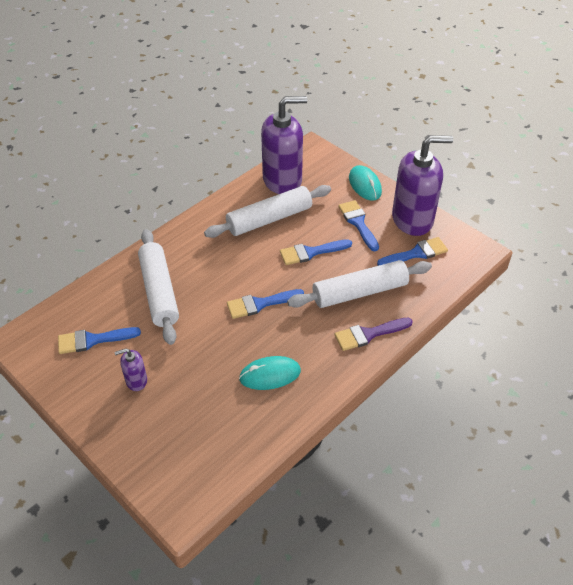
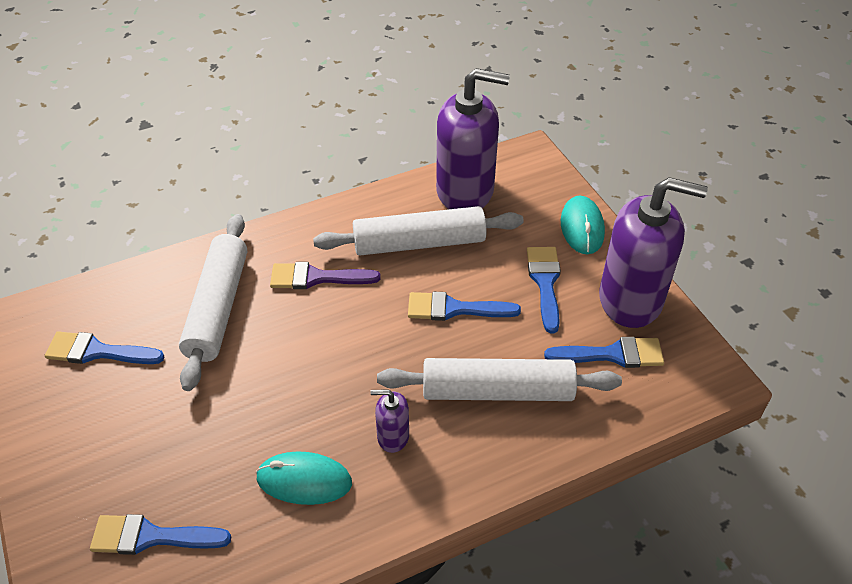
camera: 20 degrees right, 0 degrees up
purple soap dispenser [114,348,147,391] -> purple soap dispenser moved to [370,389,409,453]
blue brush [227,289,304,319] -> blue brush moved to [90,514,231,555]
purple brush [335,318,413,351] -> purple brush moved to [270,262,381,289]

